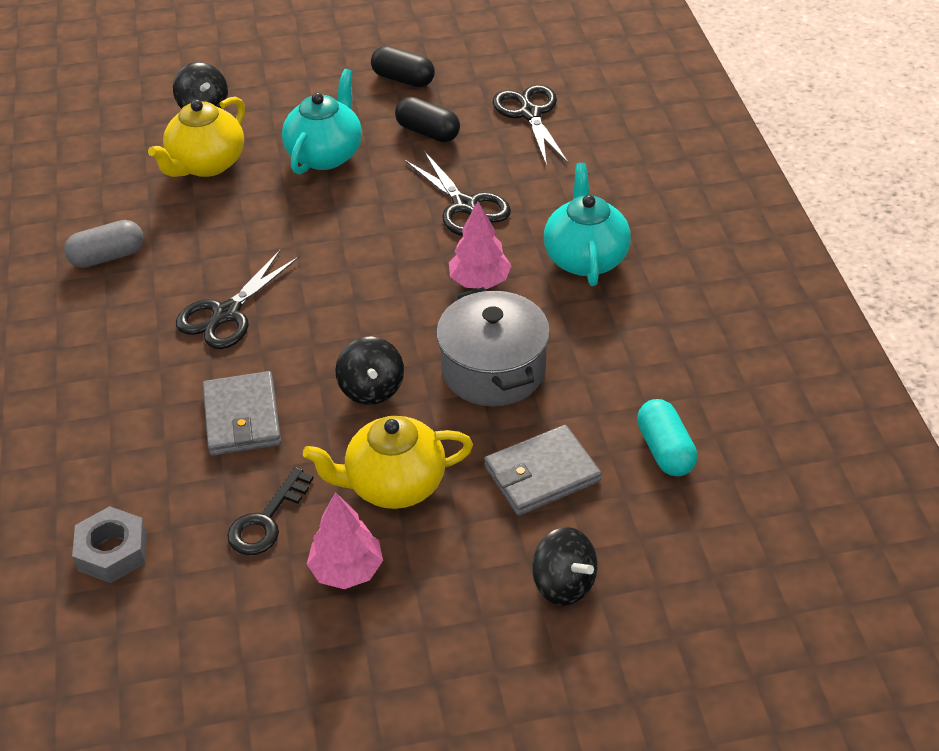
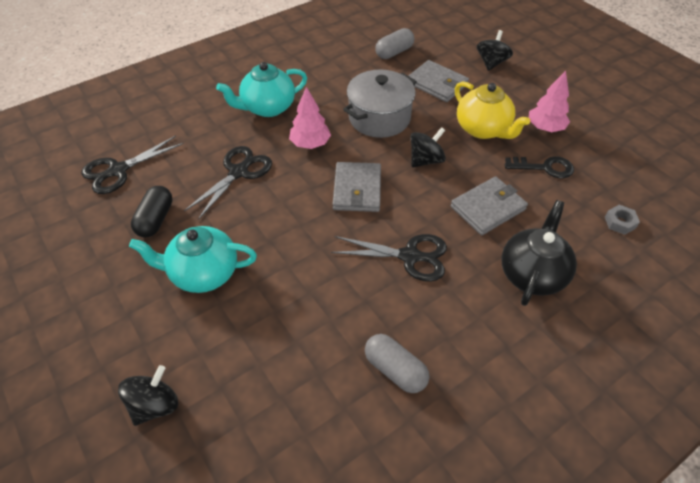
camera: 115 degrees left, 5 degrees up
grey nut [72,506,147,583] -> grey nut [605,205,640,235], size x0.64
yellow teapot [148,97,245,177] -> none
black capsule [371,46,435,88] -> none
turquoise capsule [637,399,697,476] -> grey capsule [375,28,414,59]
none -> grey wallet [333,162,381,212]
none -> black teapot [501,200,577,306]

